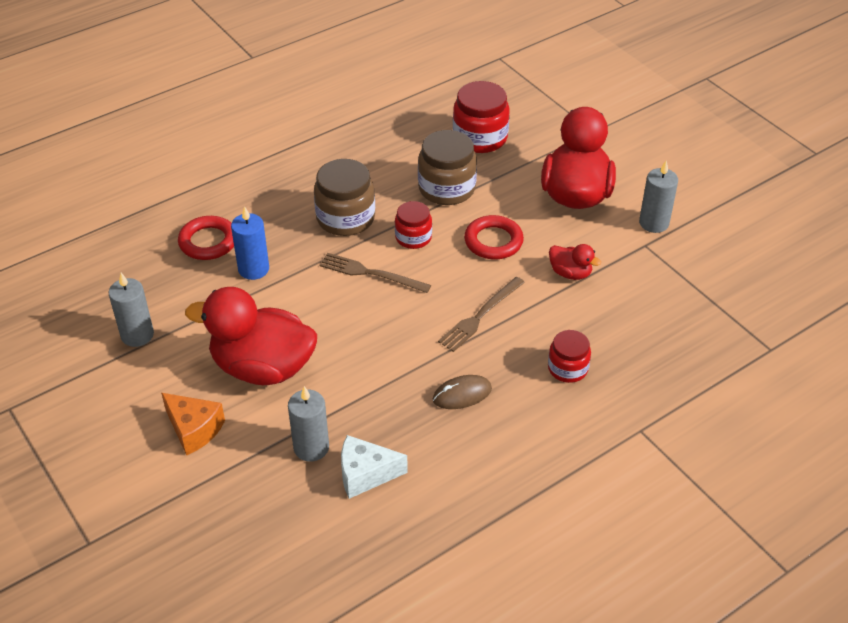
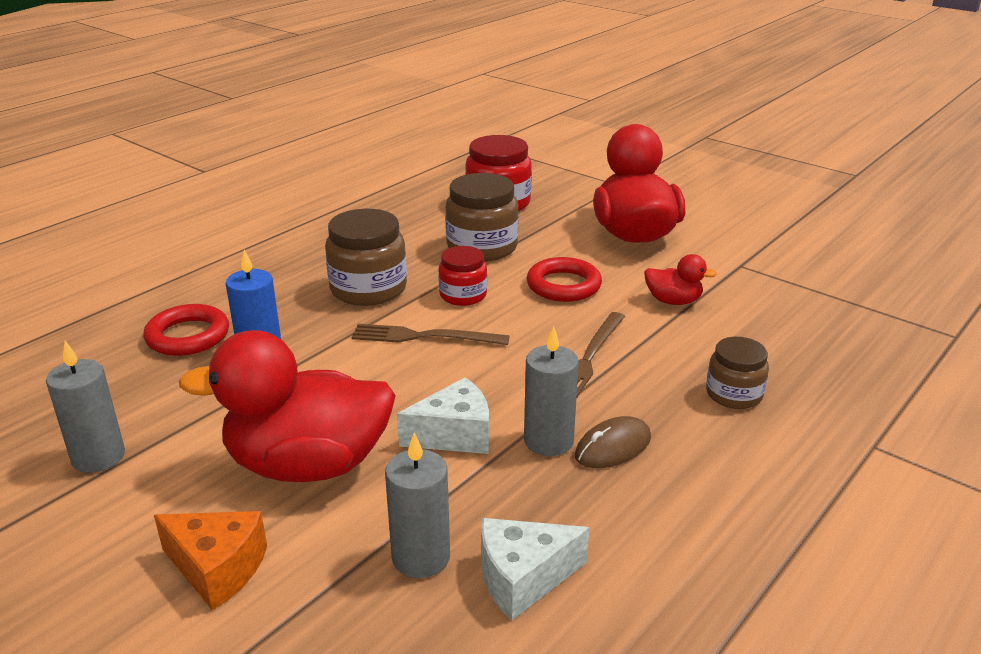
camera: 15 degrees left, 15 degrees down
red jar [548,330,591,383] -> brown jar [706,337,769,409]
grey candle [639,161,678,233] -> grey candle moved to [524,326,579,456]
none -> white cheese [397,377,489,454]

